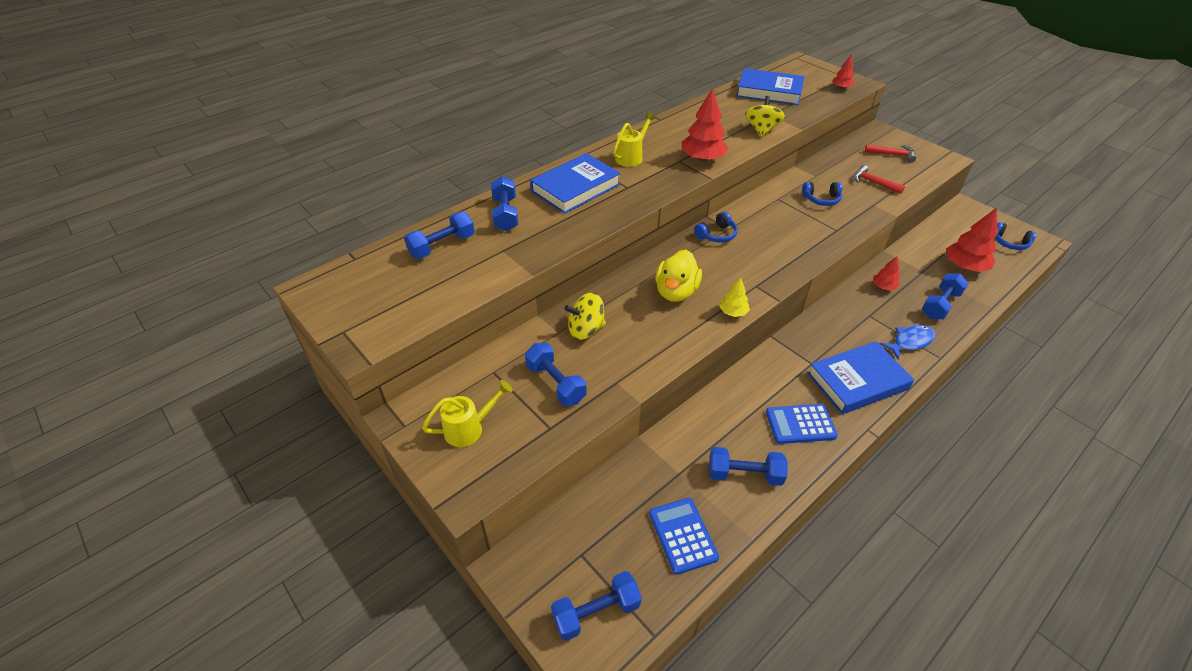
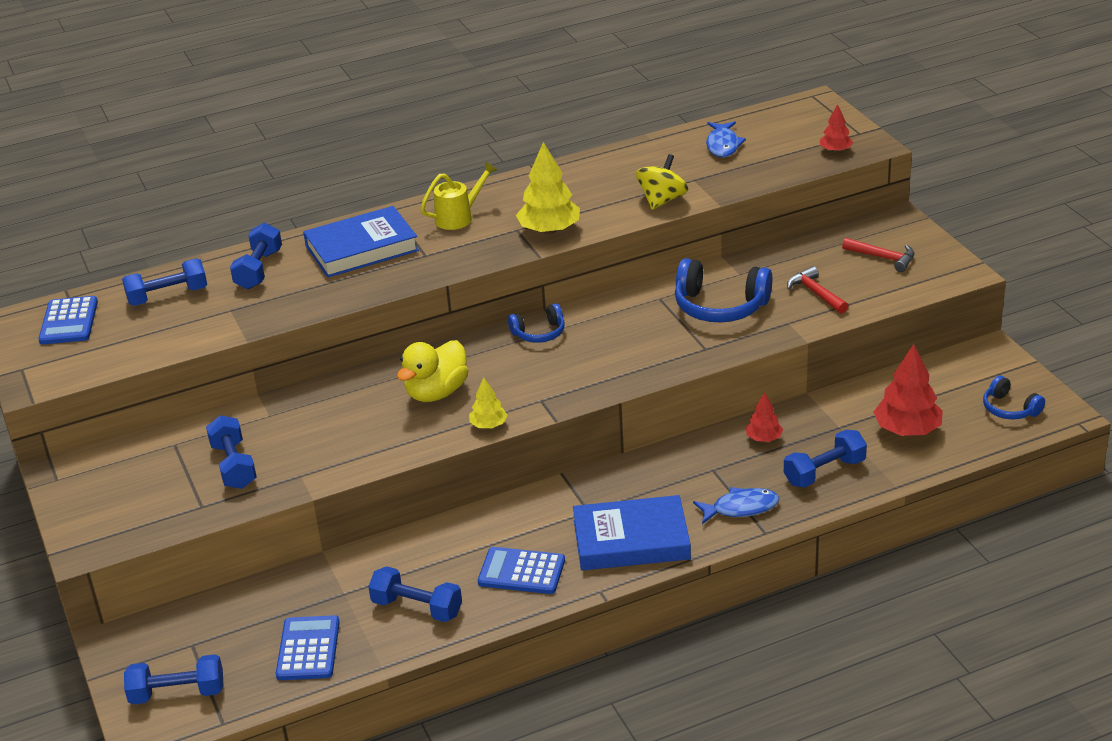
camera: 20 degrees right, 10 degrees down
yellow watering can [422,380,513,447] -> none
yellow spinning top [564,293,606,340] -> none
red tree [682,88,729,162] -> yellow tree [516,142,580,234]
blue book [736,68,805,105] -> blue fish [706,121,746,157]
blue headphones [802,182,842,206] -> blue headphones [675,258,772,322], size x1.76
none -> blue calculator [38,296,98,344]

